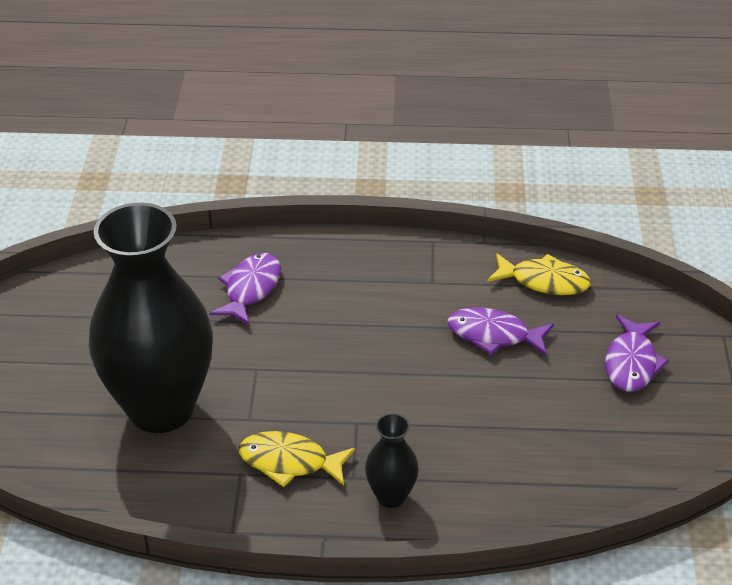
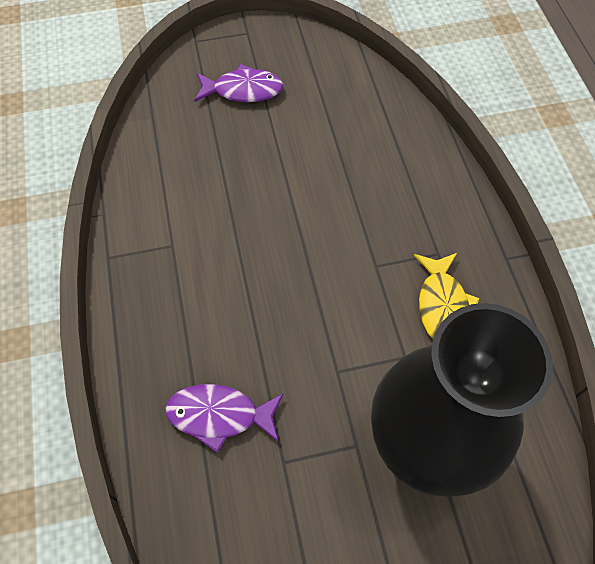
camera: 105 degrees left, 20 degrees up
black vase [365,413,419,508] -> none
purple fish [448,307,554,355] -> none
yellow fish [487,253,591,295] -> none

